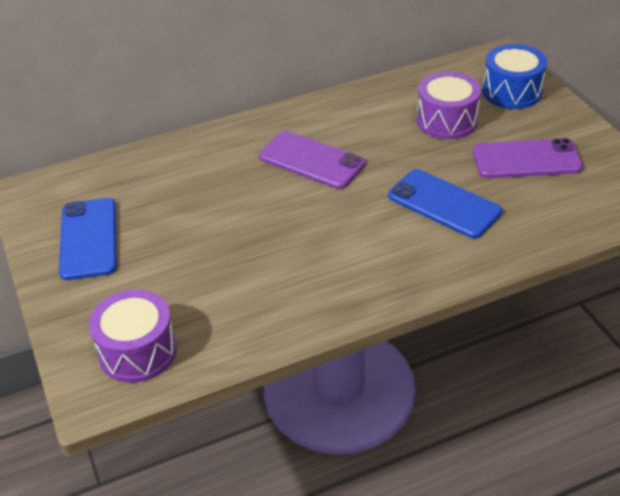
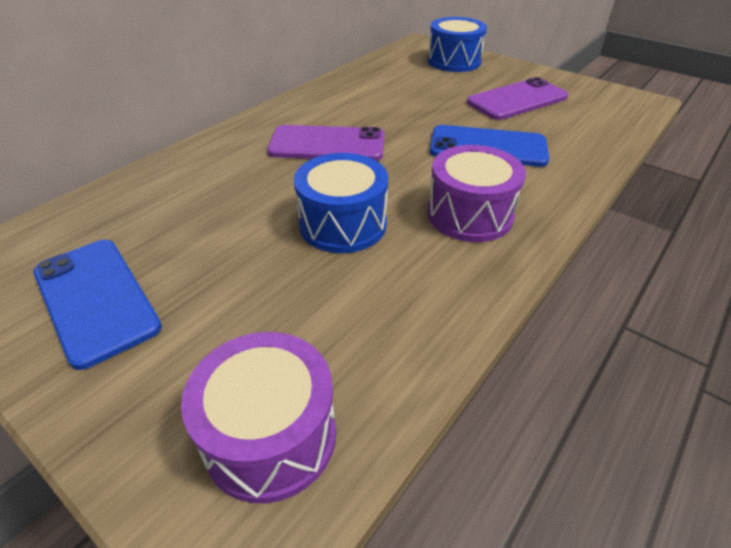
camera: 30 degrees left, 0 degrees up
purple drum [417,71,481,139] -> purple drum moved to [427,145,526,242]
none -> blue drum [294,153,388,253]

